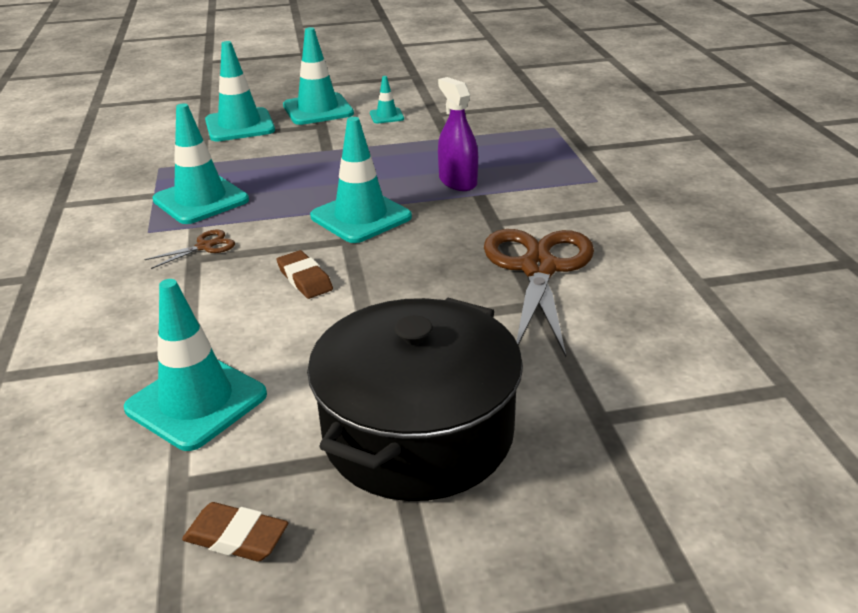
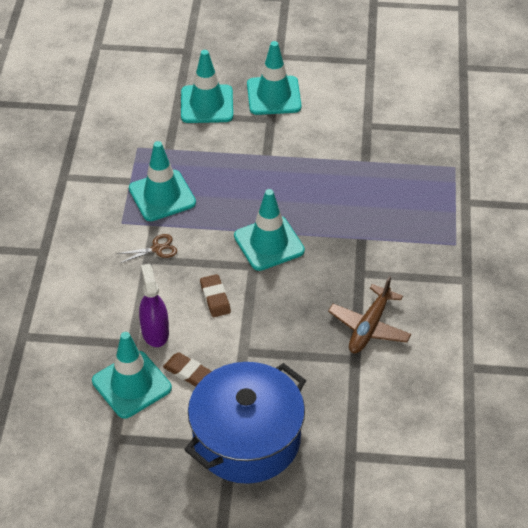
camera: 15 degrees right, 15 degrees up
brown eraser [182,502,288,561] -> brown eraser moved to [163,353,212,386]
black pot [307,298,523,501] -> blue pot [184,362,306,484]
turquoise traffic cone [370,76,404,123] -> none
purple spray bottle [438,77,478,191] -> purple spray bottle moved to [139,264,169,347]
brown scissors [484,229,594,357] -> brown plane [328,276,412,353]

